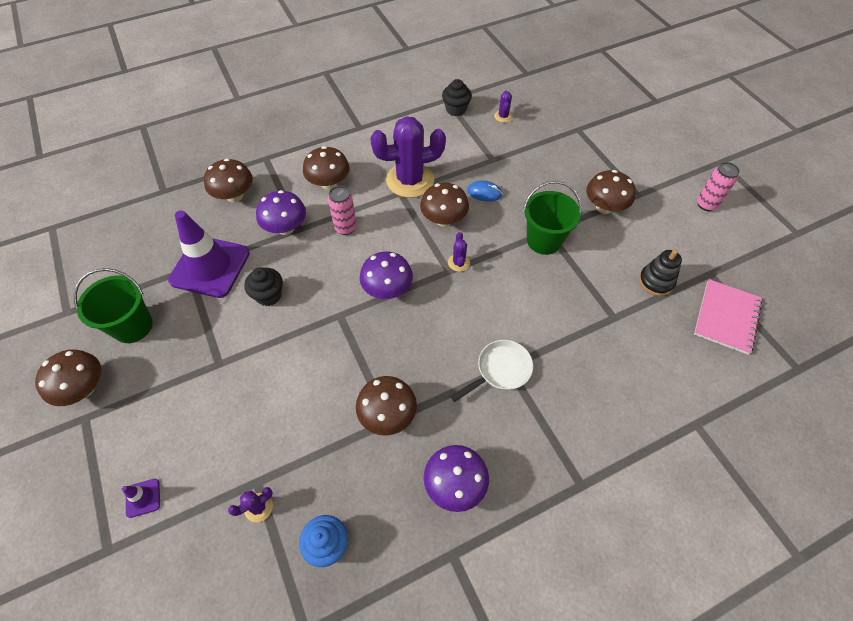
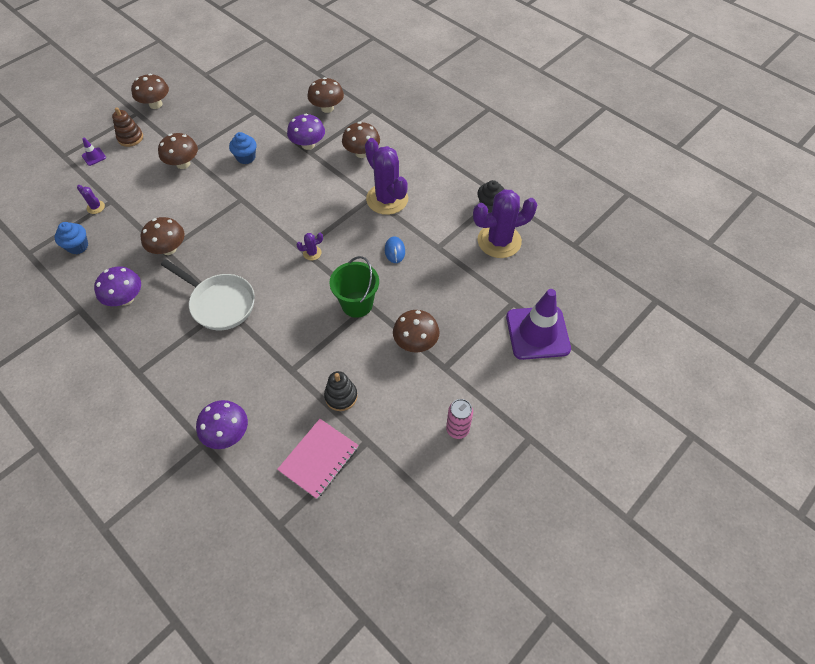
camera: 70 degrees right, 0 degrees up
green bucket [74,268,153,343] -> none
purple traffic cone [168,210,250,298] -> purple traffic cone moved to [506,289,571,360]
black cupcake [244,267,283,306] -> blue cupcake [229,132,256,164]
pink can [328,186,357,235] -> none
purple mushroom [360,251,413,299] -> purple mushroom moved to [196,400,248,449]
brown mushroom [420,183,469,227] -> brown mushroom moved to [158,133,198,169]
white pan [451,340,533,402] -> white pan [161,259,255,330], size x1.51
purple cactus [494,91,513,123] -> purple cactus [473,189,538,258], size x2.40
pink notebook [694,279,762,355] -> pink notebook turned 60 degrees counterclockwise [277,419,359,499]
none -> brown stacking toy [112,107,143,147]

